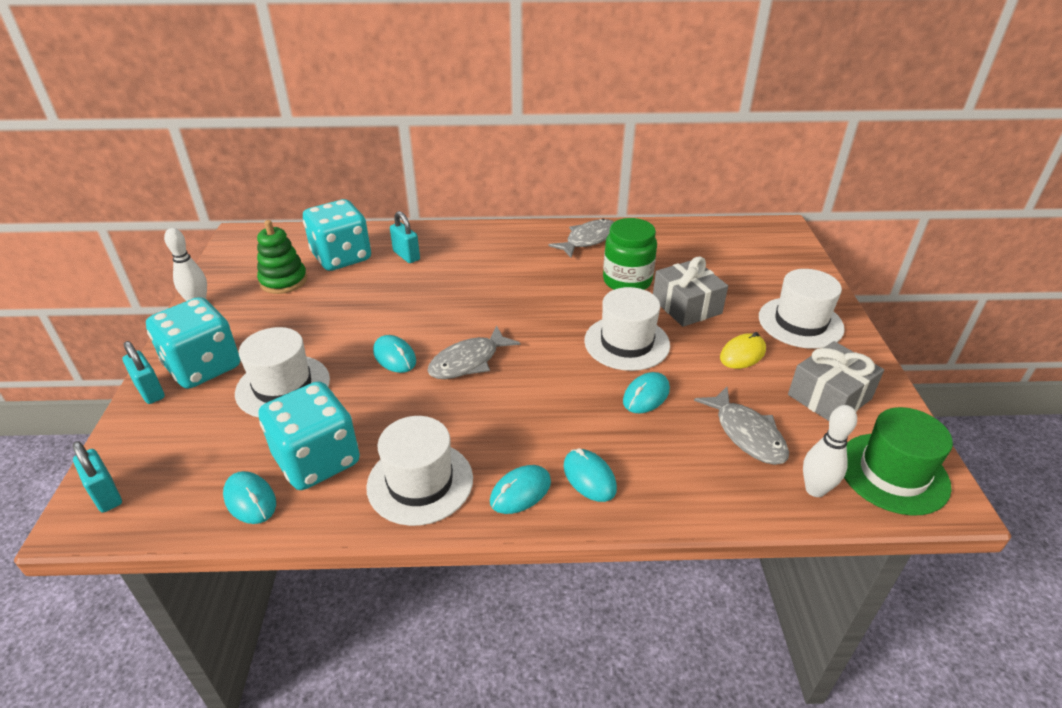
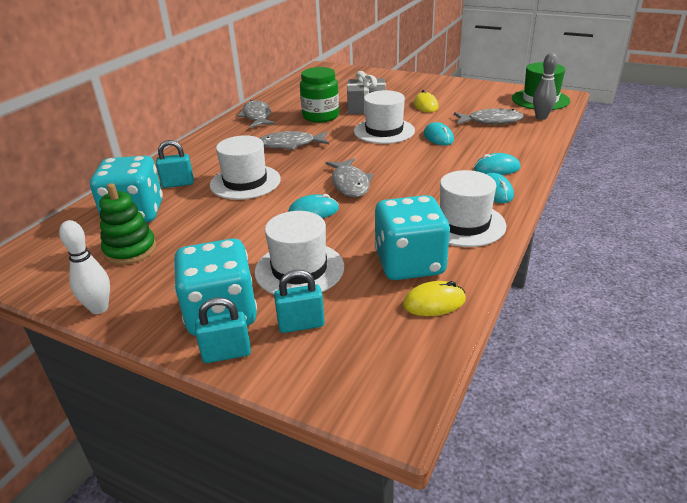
camera: 60 degrees left, 5 degrees down
turquoise padlock [73,441,122,513] -> turquoise padlock moved to [274,270,325,333]
turquoise mouse [223,471,276,524] -> yellow mouse [403,281,466,316]
white hat [759,269,845,349] -> white hat moved to [210,135,281,200]
grey gift [788,341,884,421] -> none
white bowling pin [803,405,857,497] -> grey bowling pin [533,53,558,120]
none -> grey fish [260,131,329,150]

